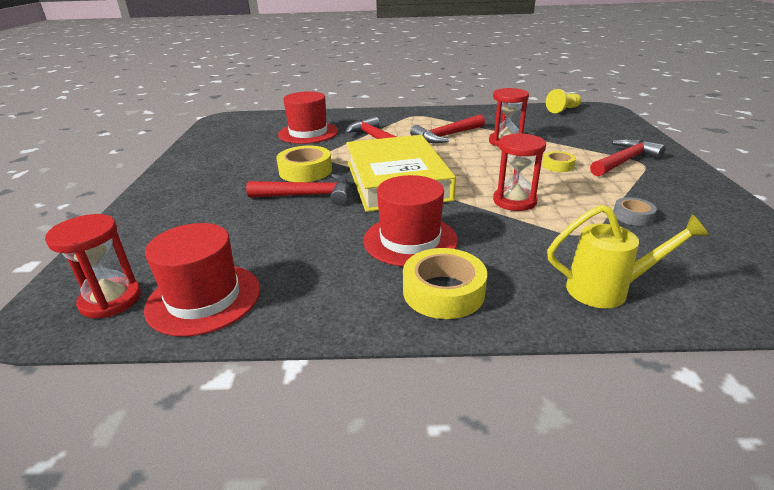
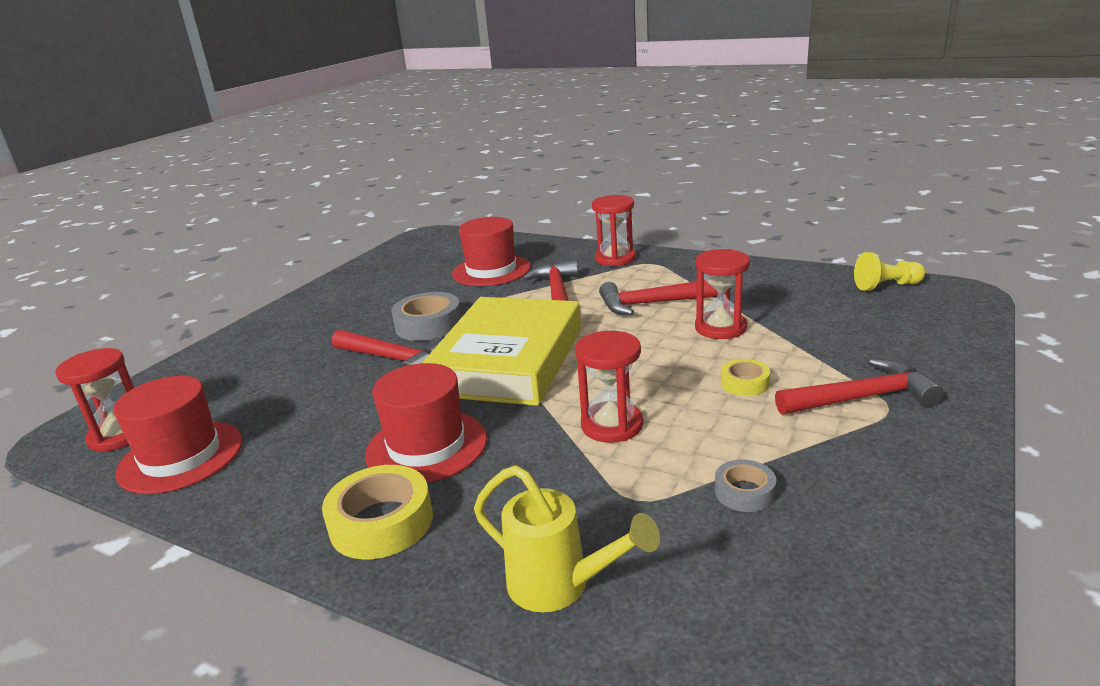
camera: 30 degrees right, 5 degrees down
yellow tape [277,146,332,182] -> grey tape [391,292,462,341]
none -> red hourglass [592,195,636,266]

